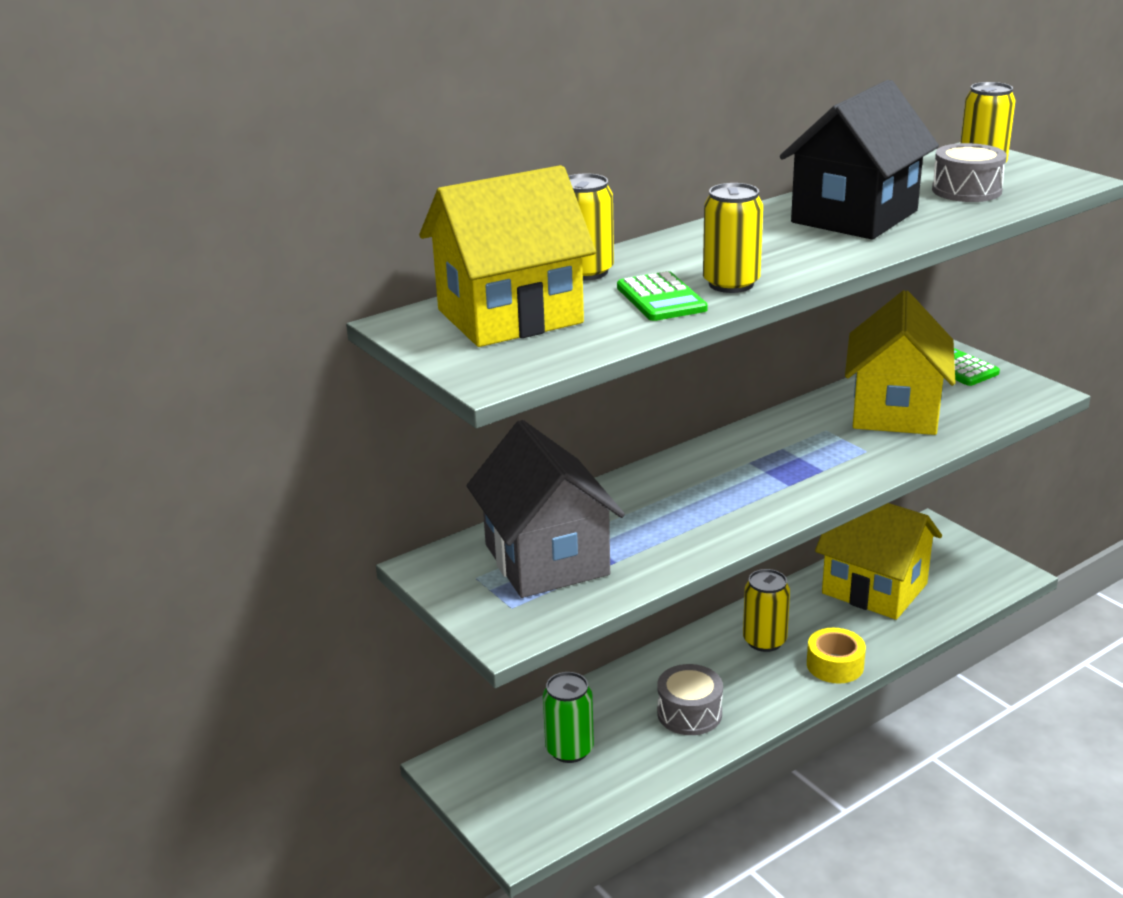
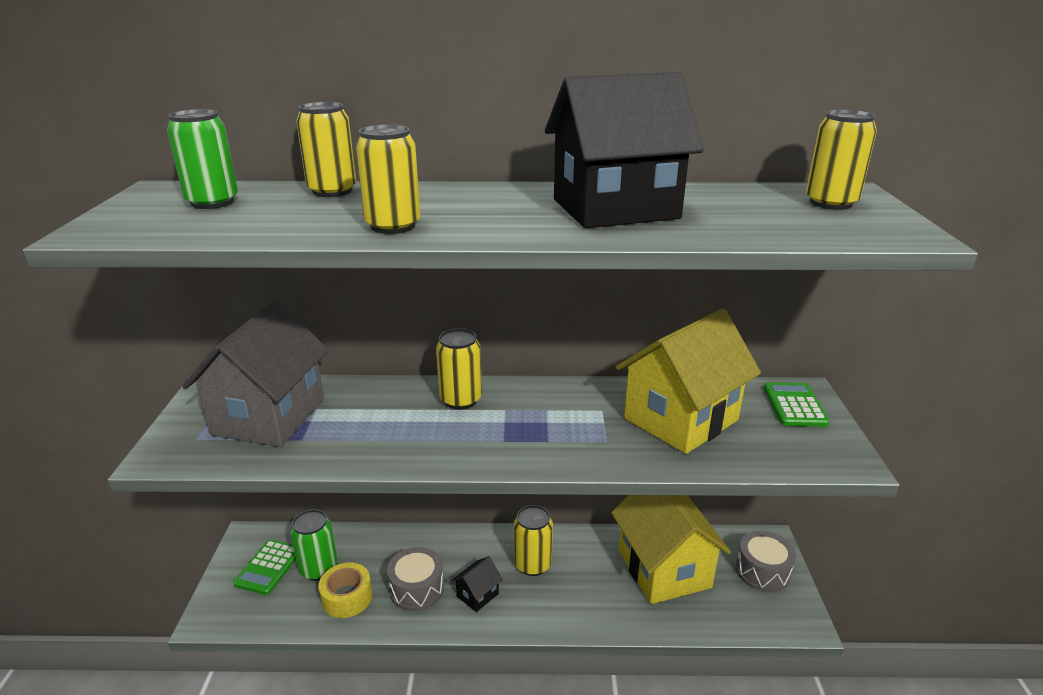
camera: 35 degrees right, 0 degrees up
yellow house [419,165,596,347] -> green can [167,109,238,209]
green calculator [617,271,708,321] -> green calculator moved to [233,540,296,595]
yellow tape [807,628,866,684] -> yellow tape moved to [318,563,372,618]
grey drum [932,143,1007,202] -> grey drum moved to [736,531,796,593]
none -> yellow can [436,328,482,410]
none -> black house [451,556,503,612]

